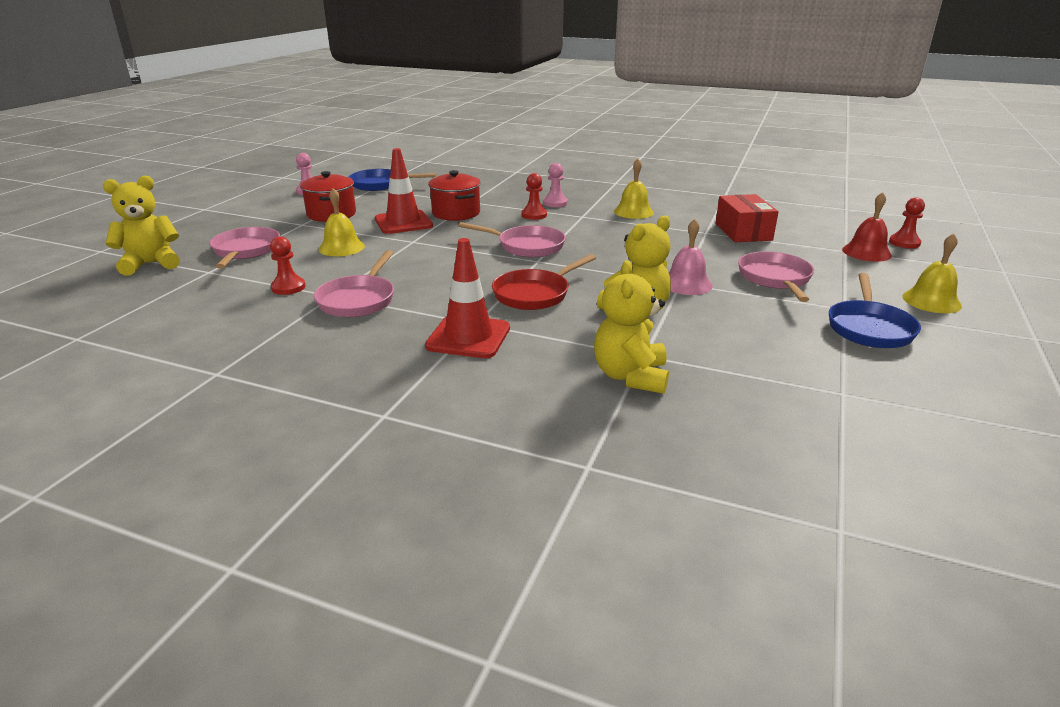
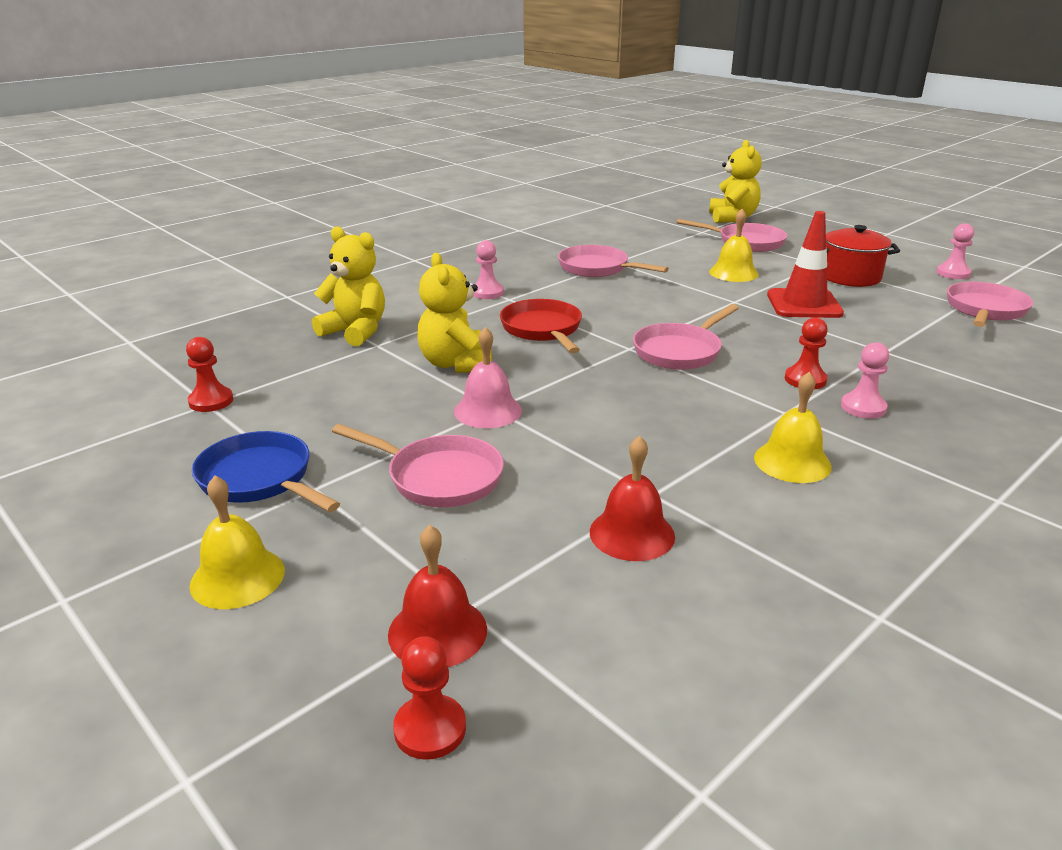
camera: 115 degrees right, 0 degrees up
red pawn [270,236,305,295] -> red pawn moved to [186,337,233,412]
blue pan [349,169,437,191] -> pink pan [947,282,1033,327]
red traffic cone [425,238,510,358] -> pink pawn [473,240,504,299]
red pot [428,170,481,221] -> none
red box [716,194,779,242] -> red bell [590,436,675,561]

